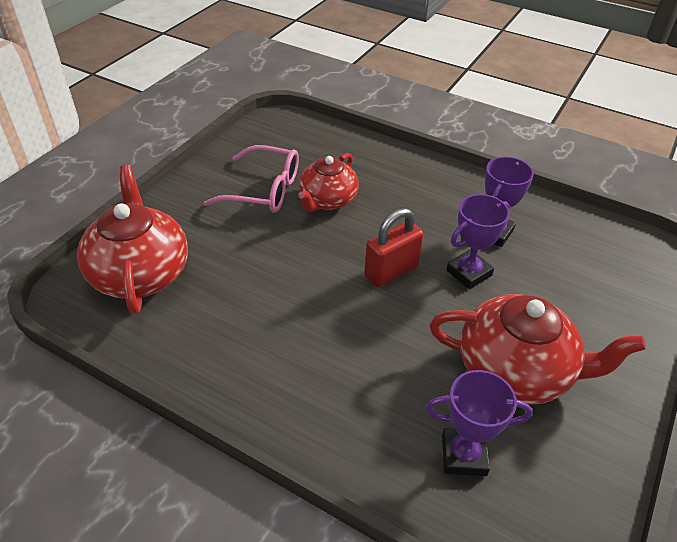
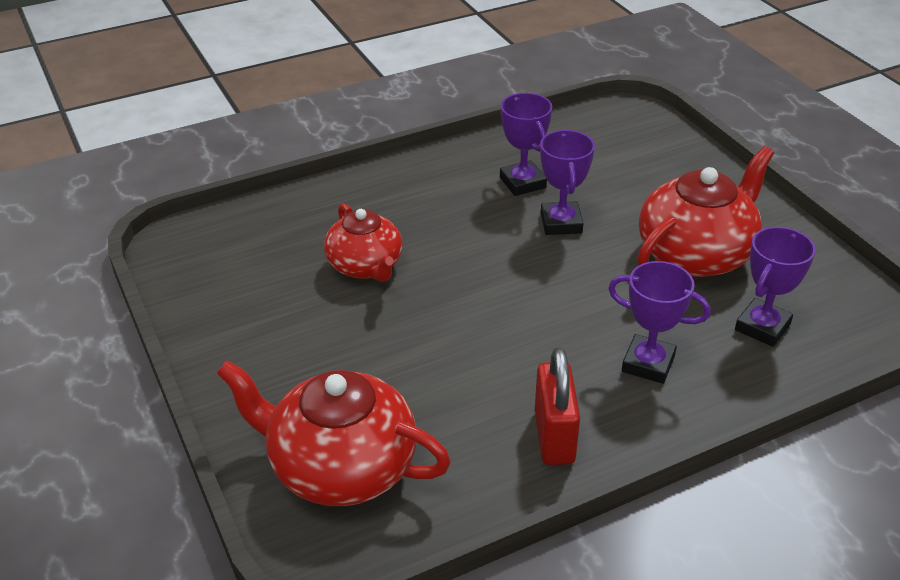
camera: 55 degrees left, 5 degrees down
pink glasses [204,145,299,213] -> none
red padlock [364,208,424,287] -> red padlock moved to [535,347,580,465]
none -> purple trophy [608,261,711,384]

